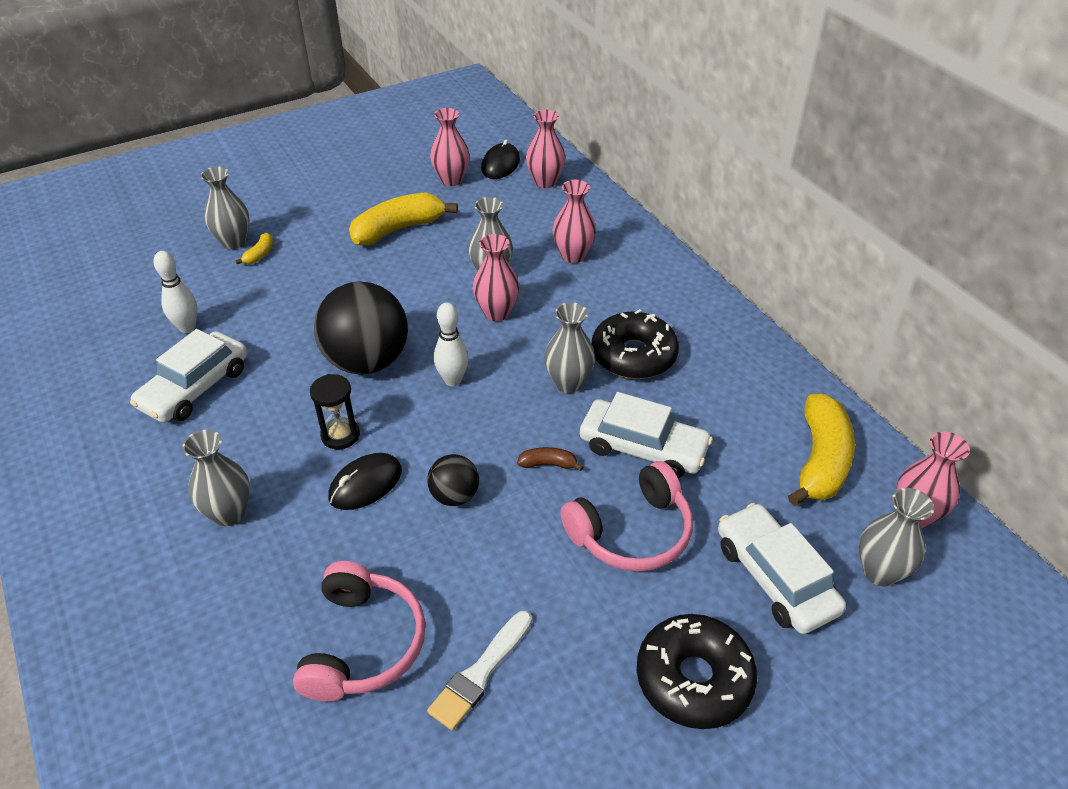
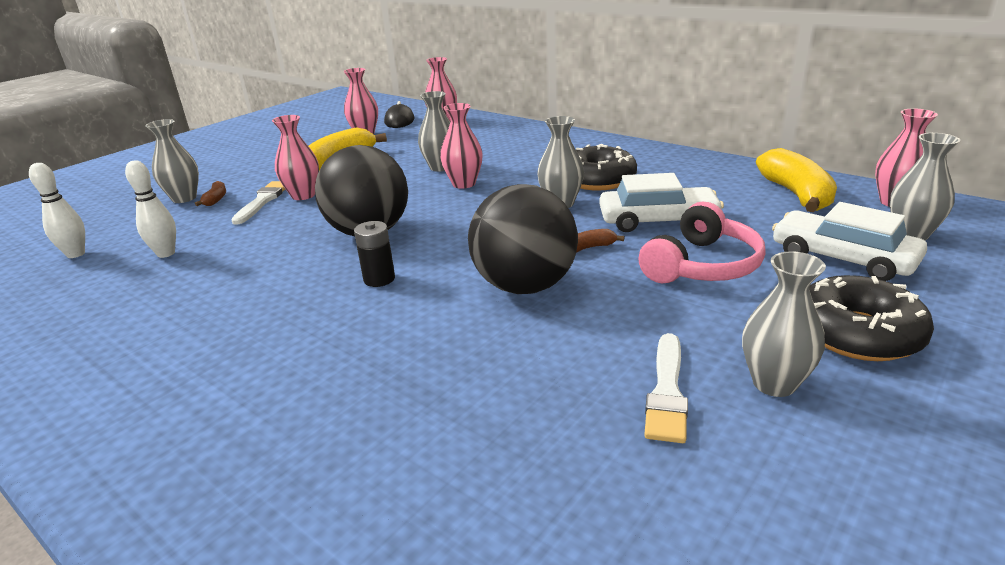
camera: 20 degrees left, 15 degrees down
white car [130,329,247,423] -> none
grey vase [182,430,250,526] -> grey vase moved to [742,251,826,397]
yellow banana [235,233,273,264] -> brown banana [195,181,226,206]
pink headphones [293,561,425,702] -> none
black hourglass [310,374,360,450] -> black battery [354,221,395,287]
black mouse [328,453,402,510] -> none
black ball [427,454,479,506] -> black ball [468,184,578,294], size x2.02
white bowling pin [434,302,469,386] -> white bowling pin moved to [29,163,85,258]
pink vase [552,180,596,263] -> pink vase moved to [272,115,319,200]
none -> white brush [231,181,285,225]

